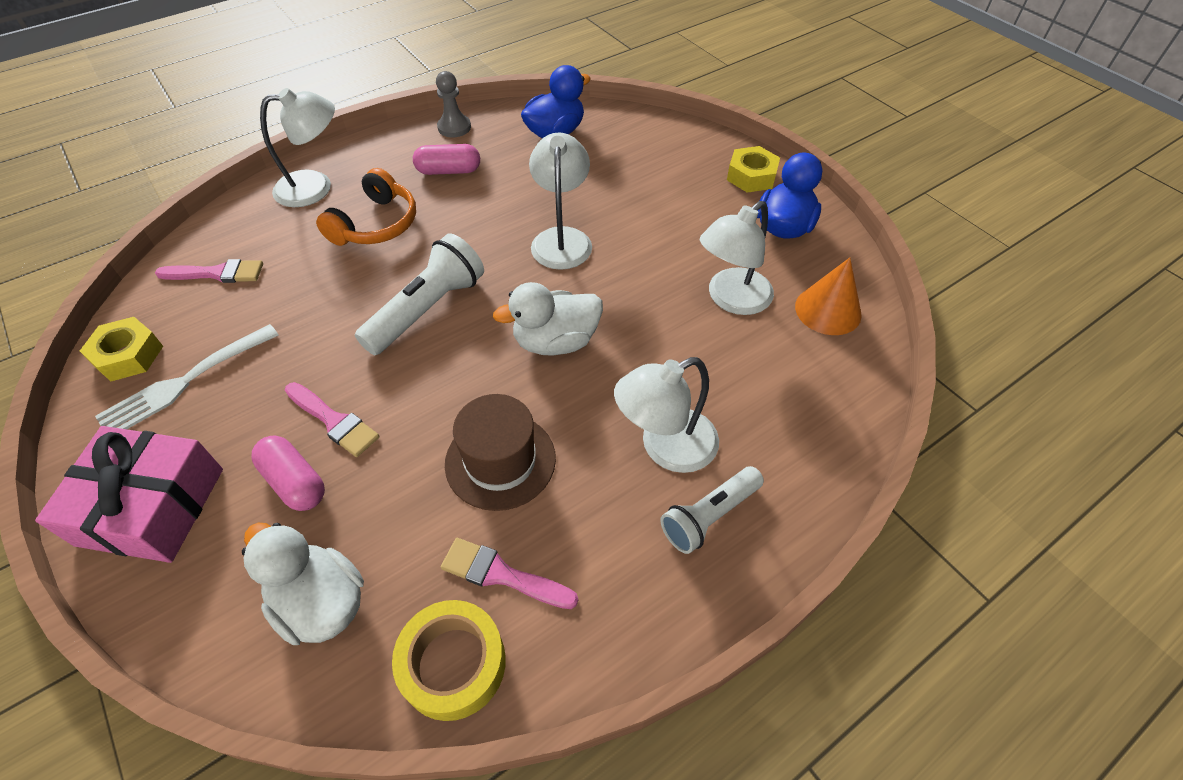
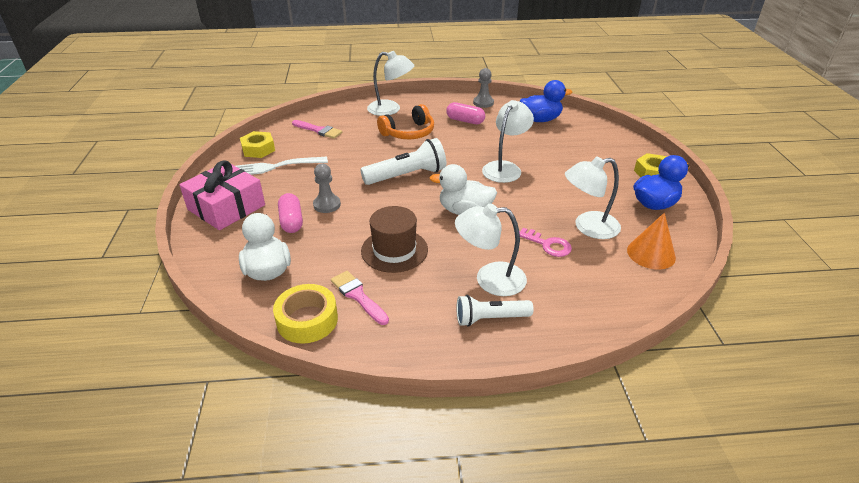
camera: 30 degrees right, 15 degrees down
pink brush [285,382,379,457] -> grey pawn [313,164,341,213]
none -> pink key [519,228,572,257]

